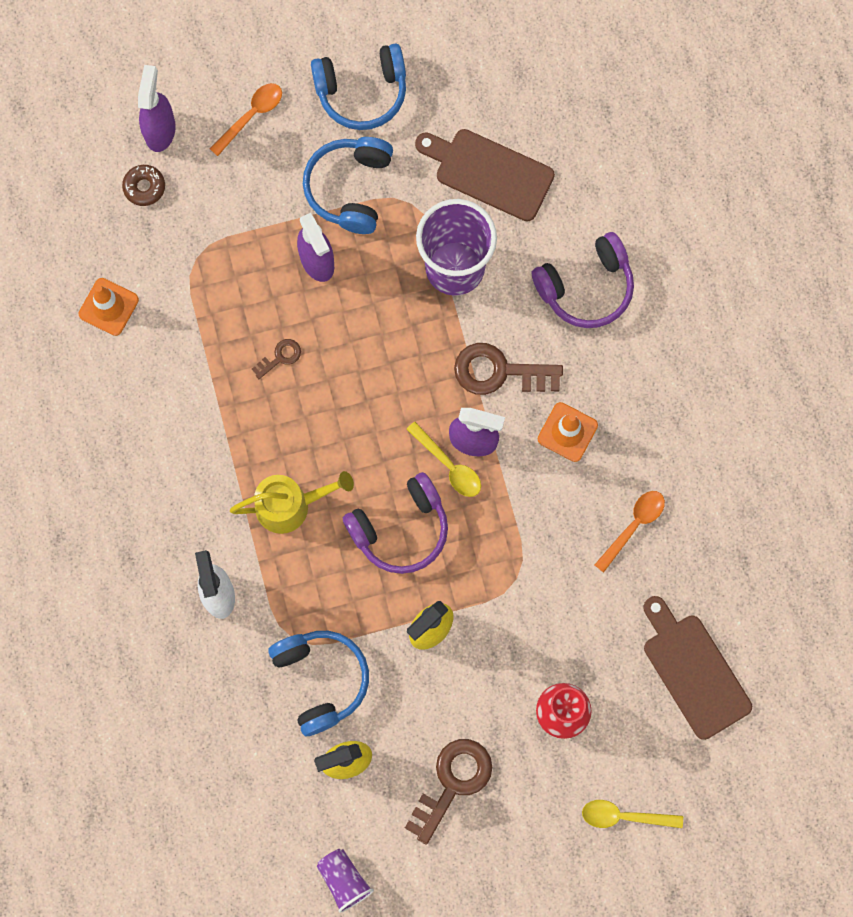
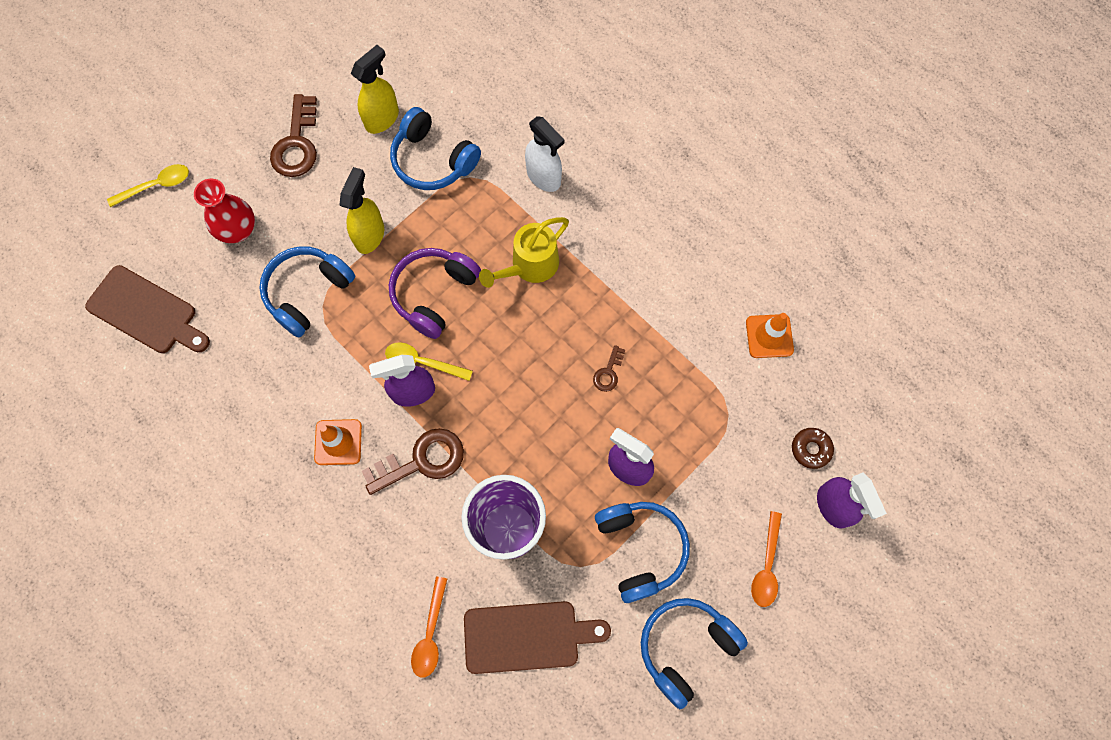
camera: 150 degrees right, 5 degrees down
purple cup [317,849,374,913] -> none
purple headphones [532,232,634,328] -> none
orange spoon [595,491,665,573] -> orange spoon moved to [411,577,447,678]
none -> blue headphones [259,246,355,338]

